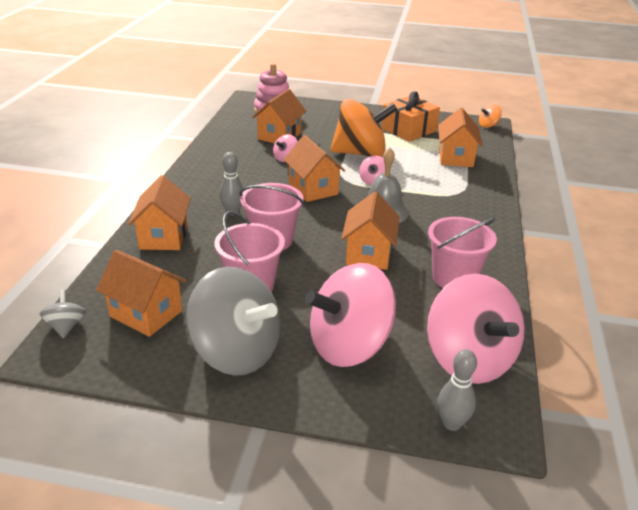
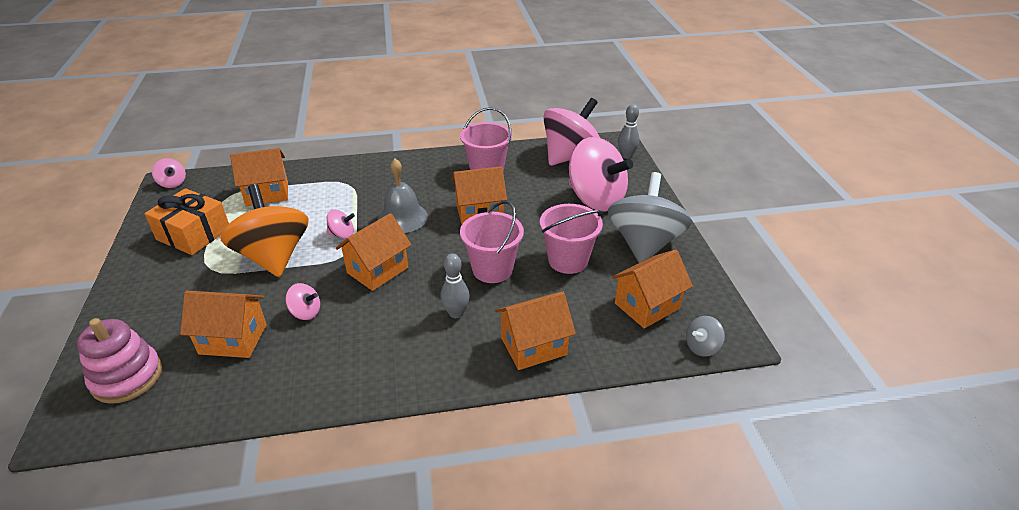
camera: 110 degrees left, 5 degrees up
orange house [96,250,186,337] -> orange house turned 45 degrees clockwise [612,249,693,328]
orange spinning top [479,105,502,128] -> pink spinning top [152,158,186,188]

